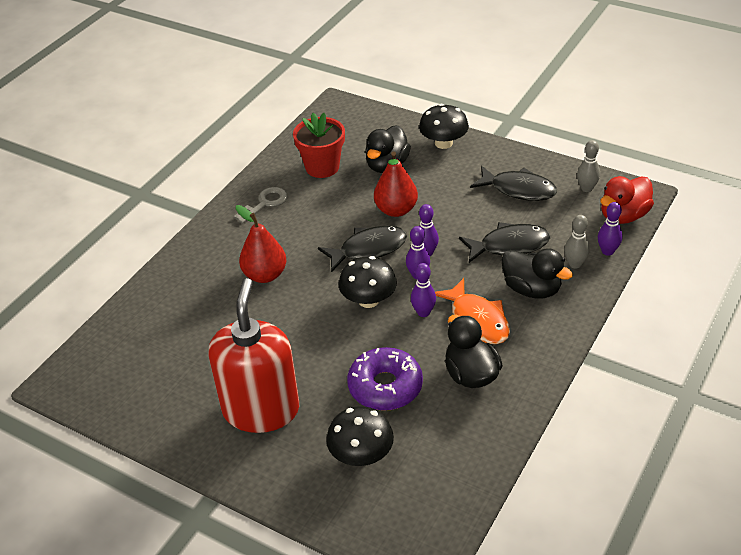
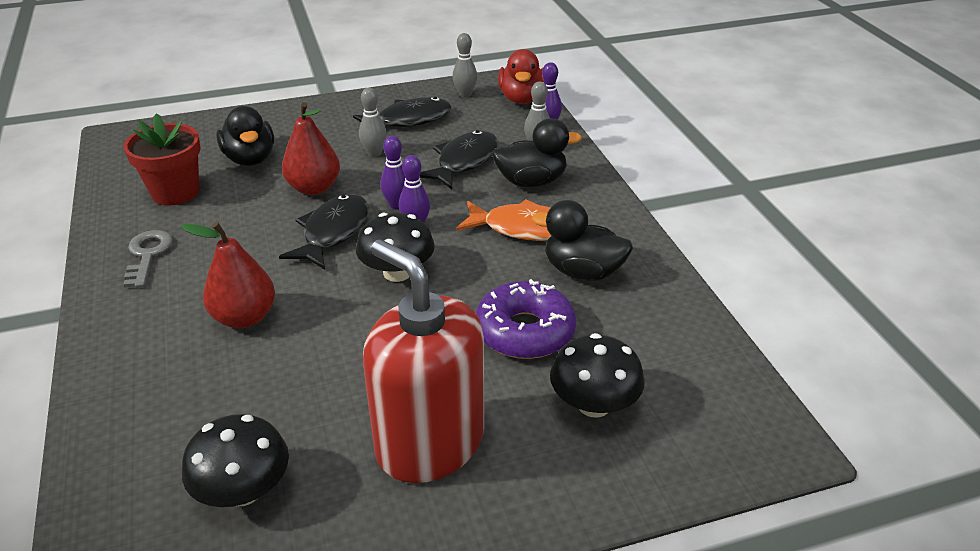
camera: 50 degrees left, 5 degrees down
purple bowling pin [411,263,436,317] -> none
black mushroom [419,104,469,149] -> black mushroom moved to [182,414,289,507]
none -> grey bowling pin [359,88,387,157]

